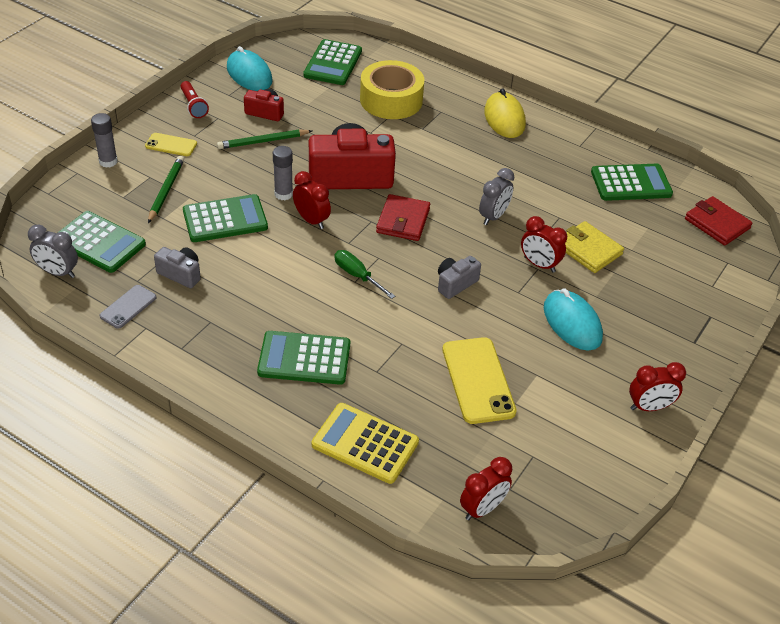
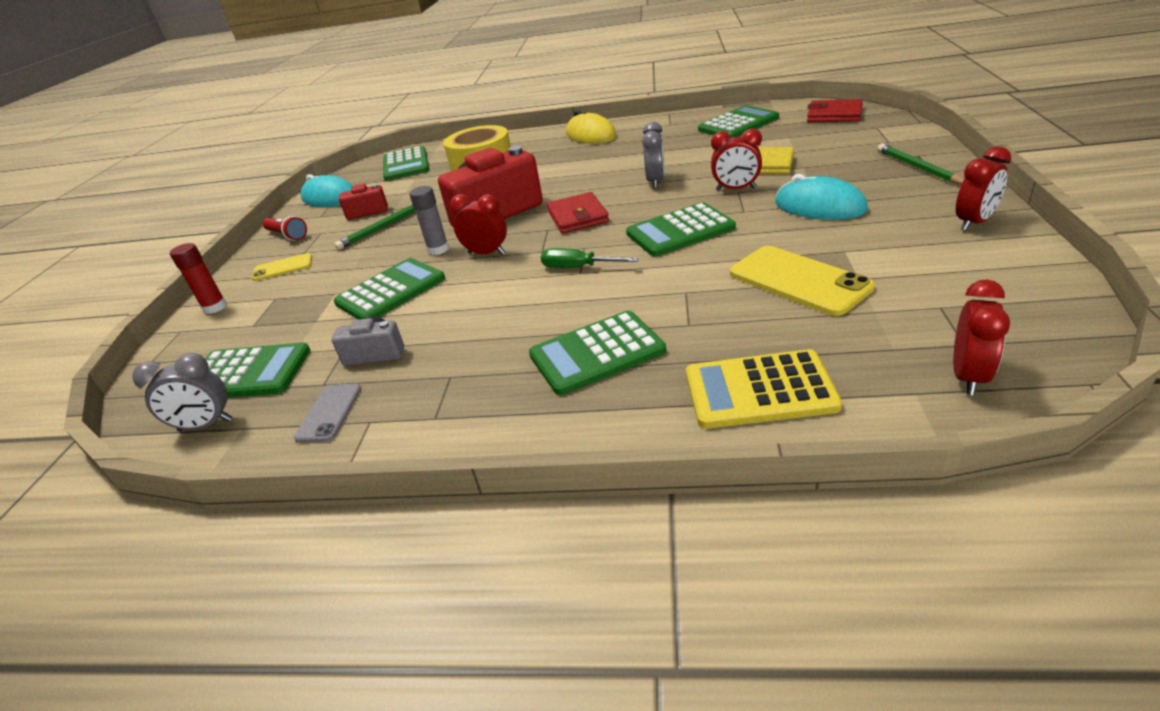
camera: 20 degrees left, 10 degrees down
grey glue stick [91,113,118,168] -> red glue stick [170,243,227,314]
green pencil [148,156,184,223] -> green pencil moved to [877,143,964,184]
grey camera [438,256,481,299] -> green calculator [626,202,736,257]

